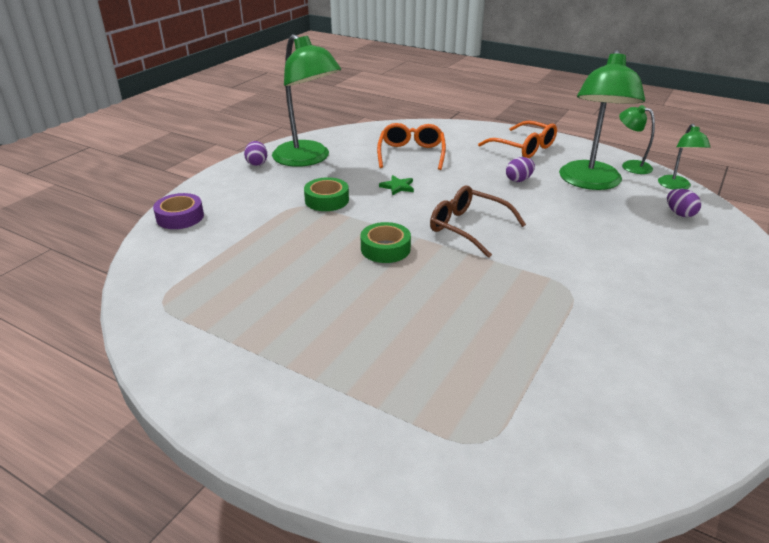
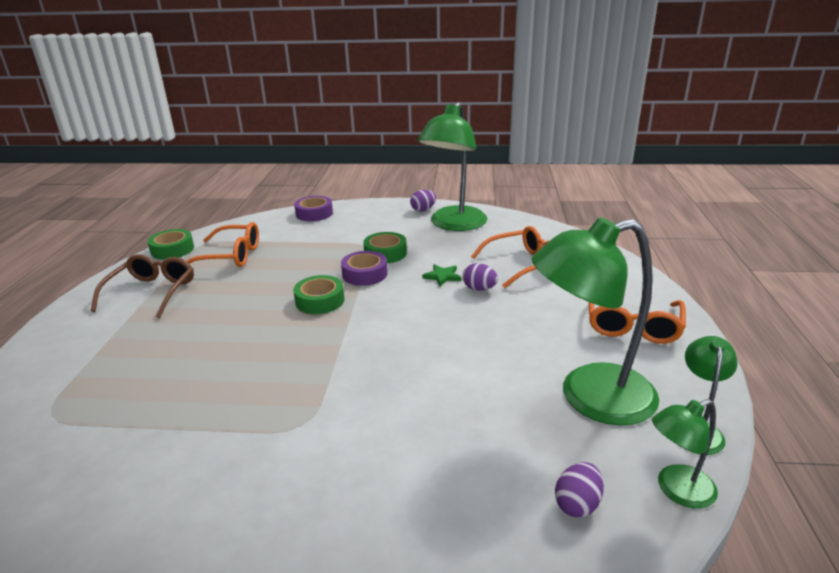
camera: 65 degrees right, 5 degrees down
brown glasses [430,186,526,258] -> brown glasses moved to [91,254,194,318]
purple egg [506,157,535,182] -> purple egg moved to [463,263,498,291]
none -> green tape [147,229,194,260]
none -> orange glasses [186,222,259,267]
none -> purple tape [341,251,388,286]

